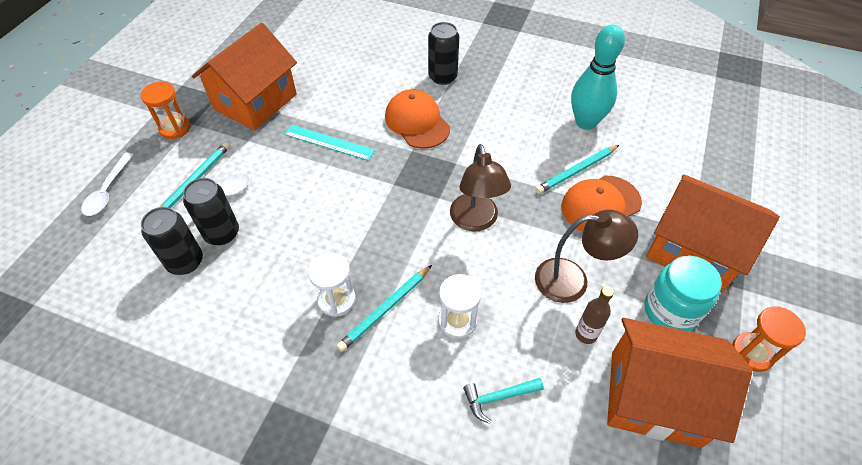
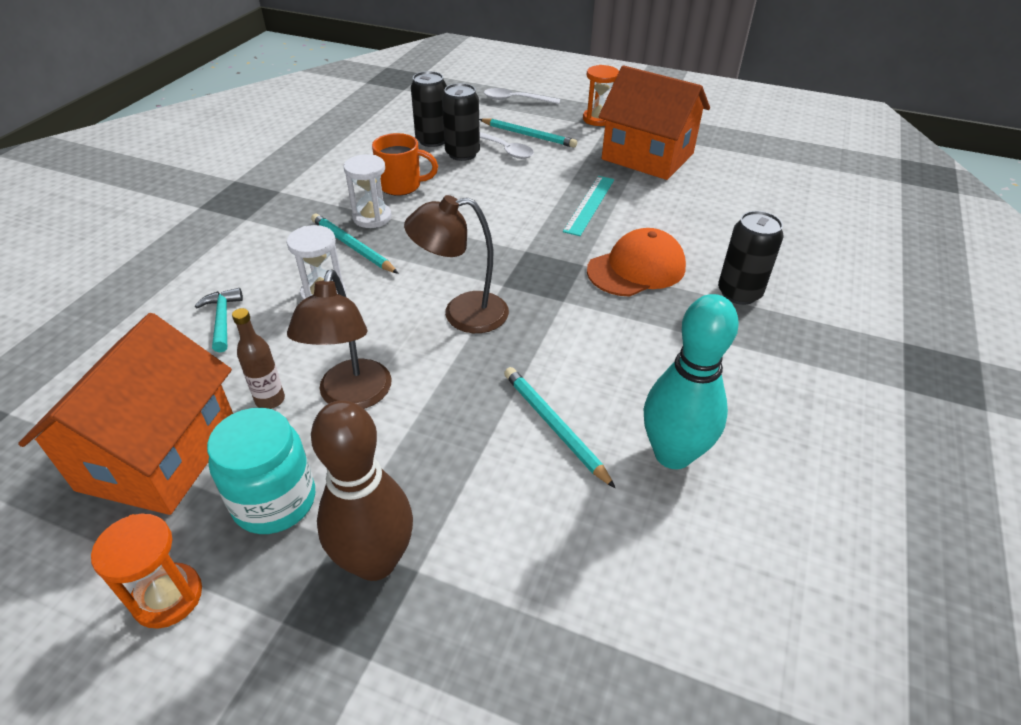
camera: 90 degrees right, 10 degrees down
orange cap [562,175,642,232] -> none
orange house [646,174,780,293] -> brown bowling pin [311,400,413,581]
none -> orange mug [372,133,438,196]

